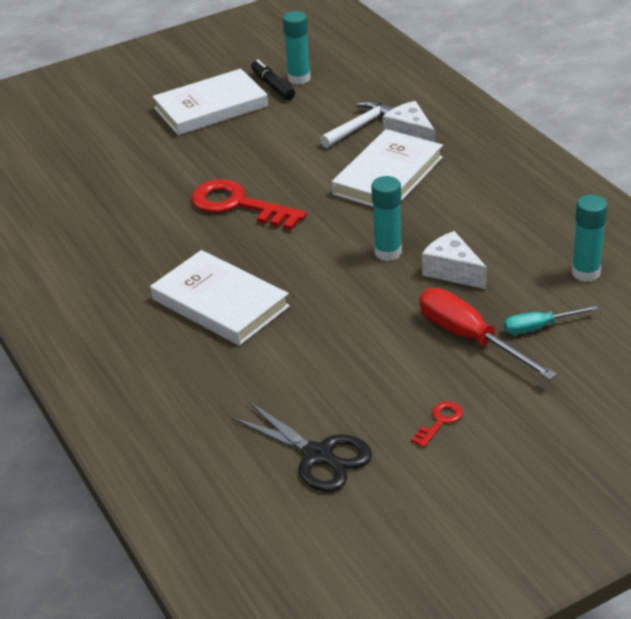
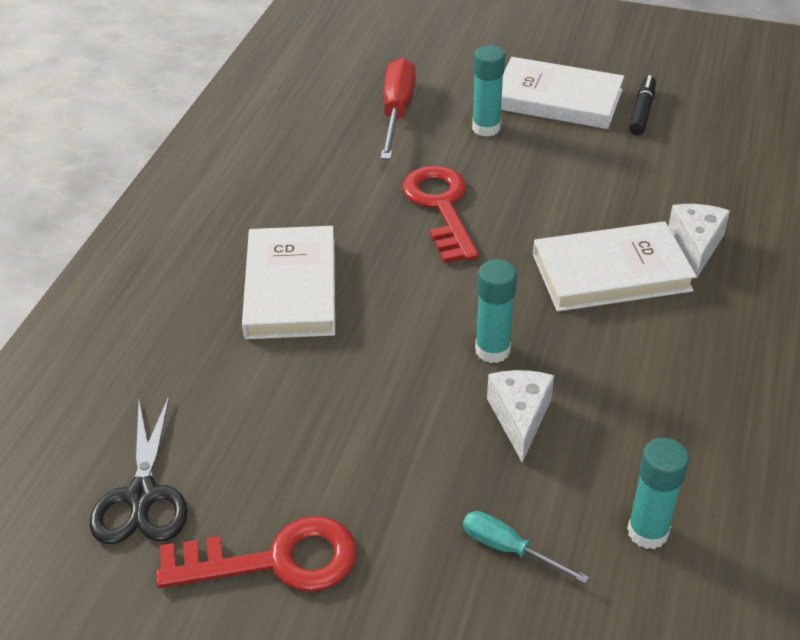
camera: 45 degrees right, 5 degrees up
turquoise glue stick [283,11,311,85] -> turquoise glue stick moved to [472,45,505,137]
white hammer [320,101,393,148] -> none
red key [411,401,463,448] -> red key [156,516,357,592], size x2.21
red screwdriver [419,288,557,380] -> red screwdriver moved to [381,58,416,159]

